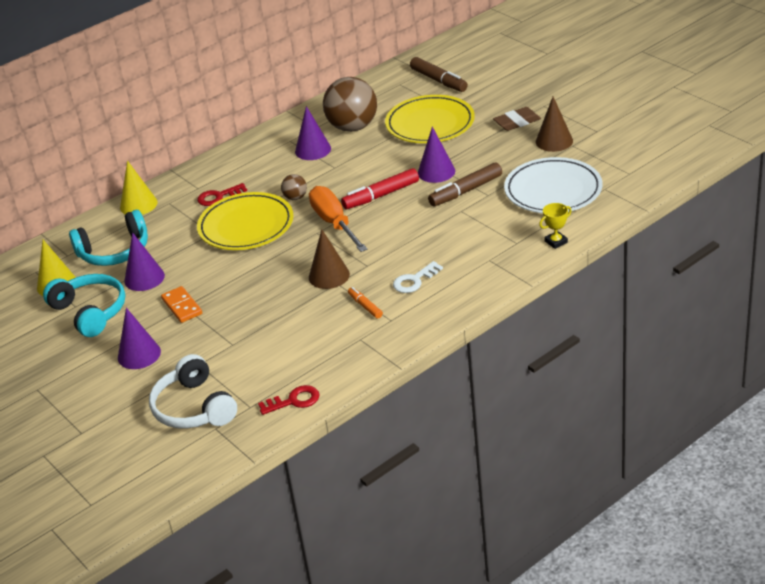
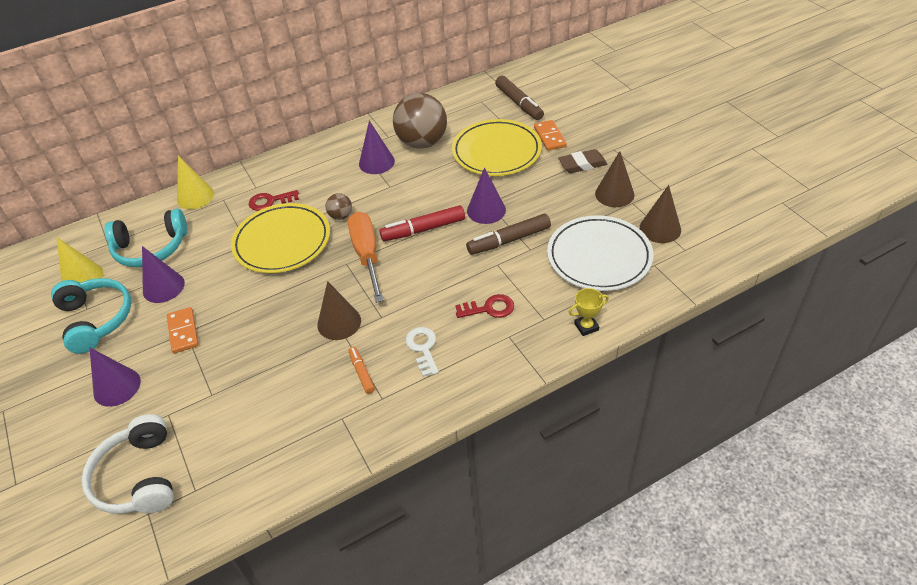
camera: 10 degrees right, 10 degrees up
red key [258,385,320,415] -> red key moved to [455,294,514,318]
white key [393,261,443,293] -> white key turned 105 degrees clockwise [405,327,439,377]
none -> orange domino [534,120,567,151]
none -> brown cone [640,185,681,243]

